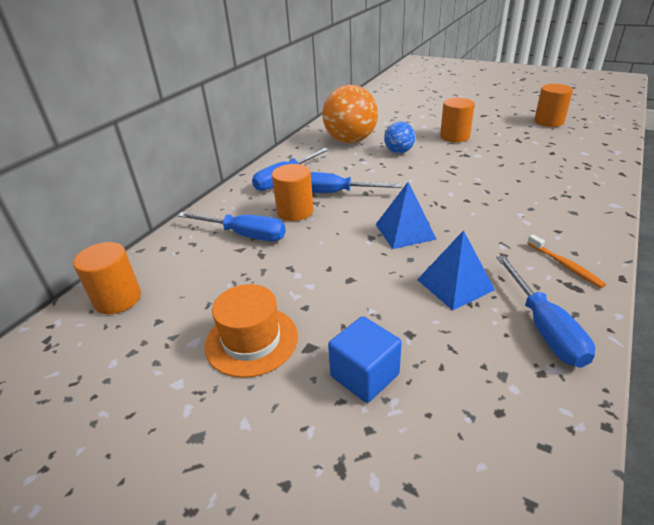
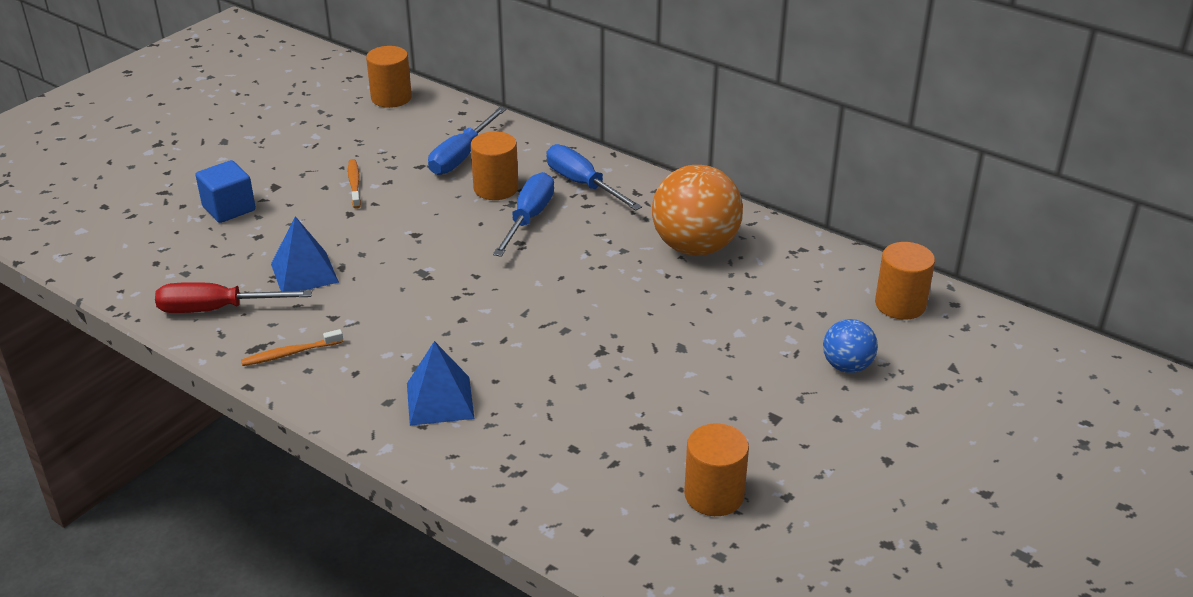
camera: 95 degrees right, 0 degrees up
orange hat [205,284,298,378] -> none
blue pyramid [375,182,437,249] -> blue pyramid moved to [407,341,475,426]
blue ball [384,121,415,153] -> blue ball moved to [823,319,878,373]
orange cylinder [440,98,475,142] -> orange cylinder moved to [875,242,935,320]
blue screwdriver [496,256,595,368] -> red screwdriver [155,282,312,313]
none -> orange toothbrush [348,159,361,209]

